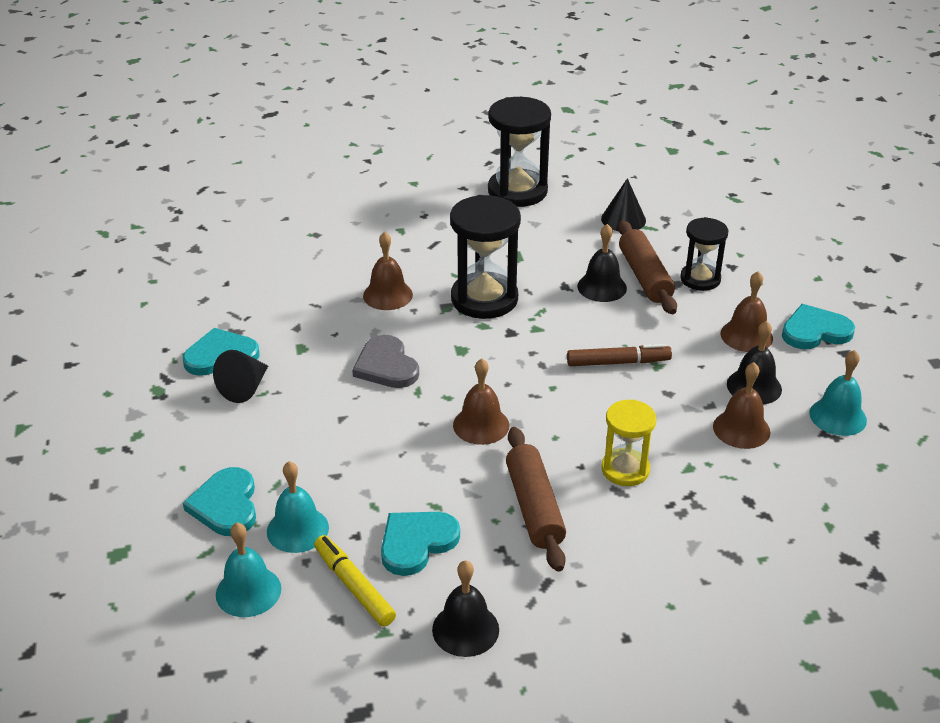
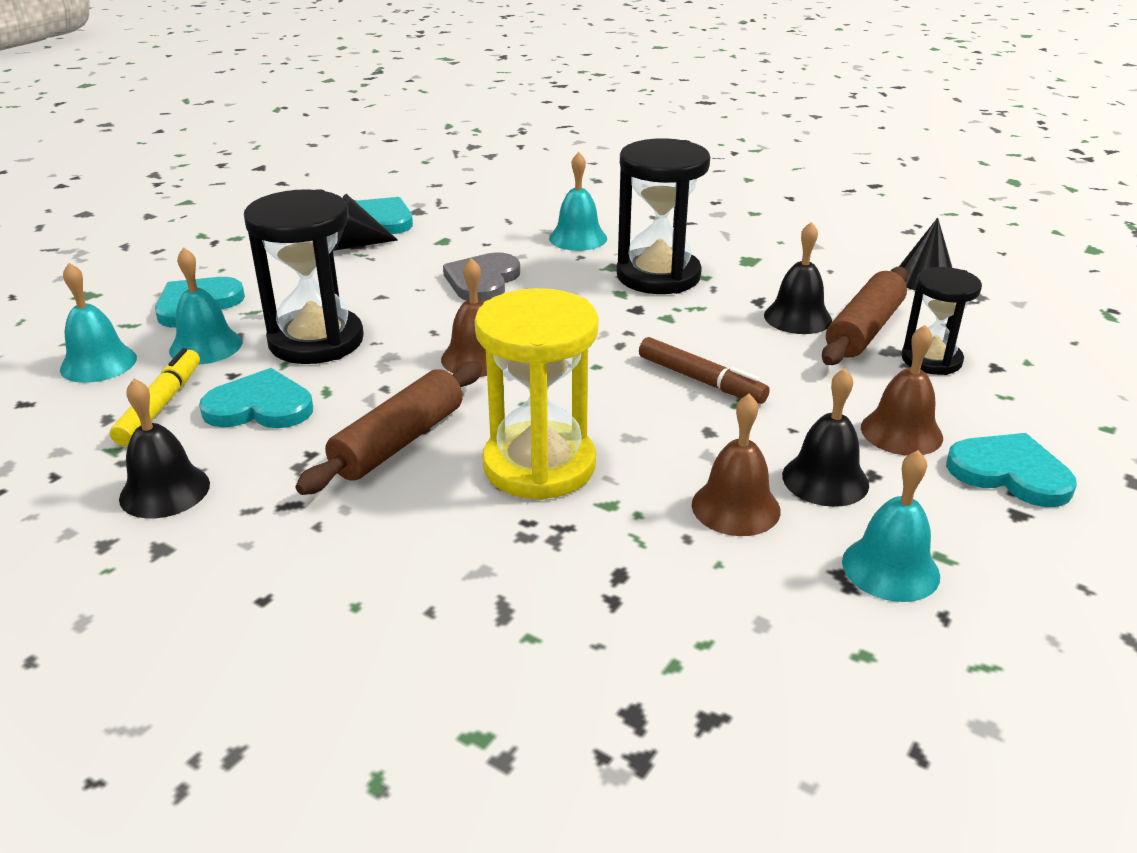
camera: 45 degrees right, 5 degrees down
brown bell [363,232,413,310] -> turquoise bell [549,152,607,251]
black hourglass [488,97,551,207] -> black hourglass moved to [244,189,364,364]
yellow hourglass [602,400,656,486] -> yellow hourglass [475,288,599,500], size x1.64

